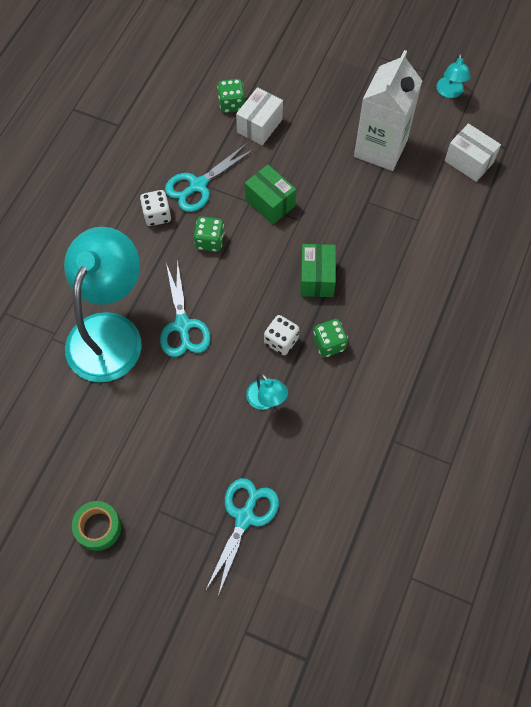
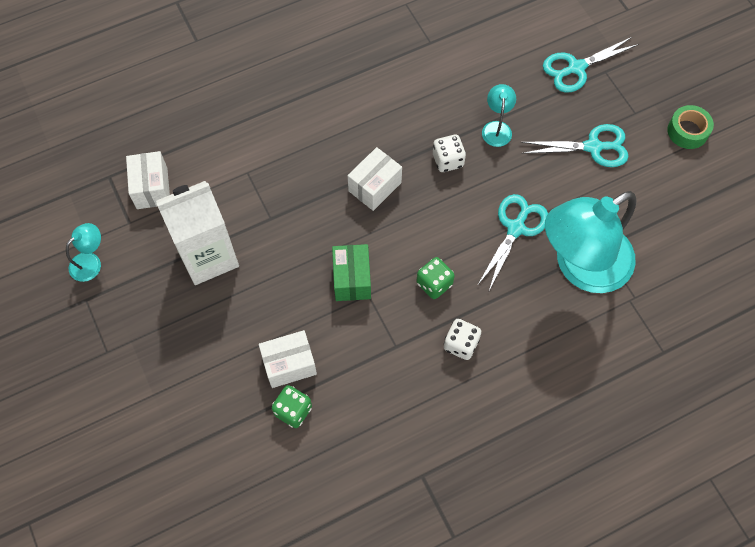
camera: 140 degrees left, 0 degrees up
turquoise scissors [165,143,254,212] -> turquoise scissors moved to [521,124,629,167]
green box [300,244,336,297] -> white box [348,147,402,211]
green dice [313,319,348,357] -> none

